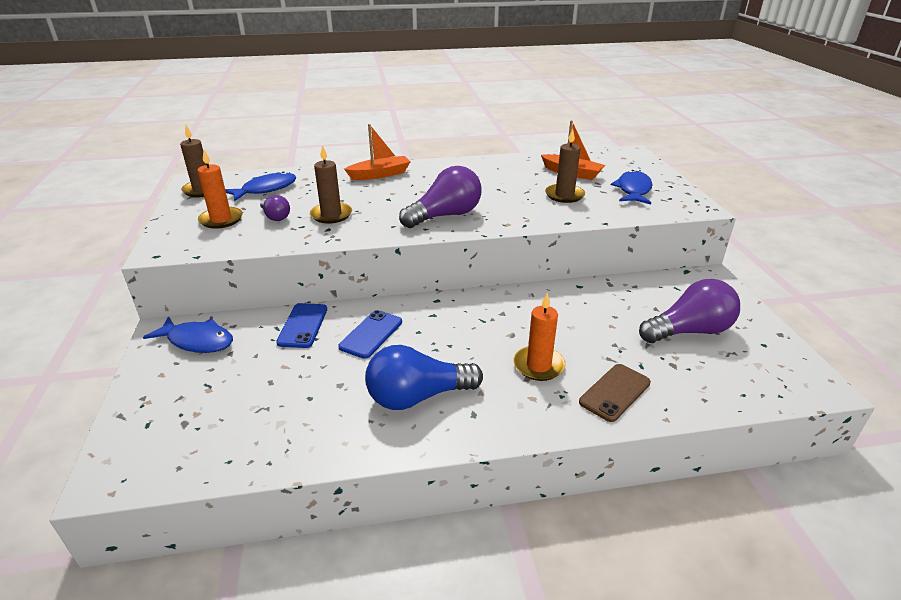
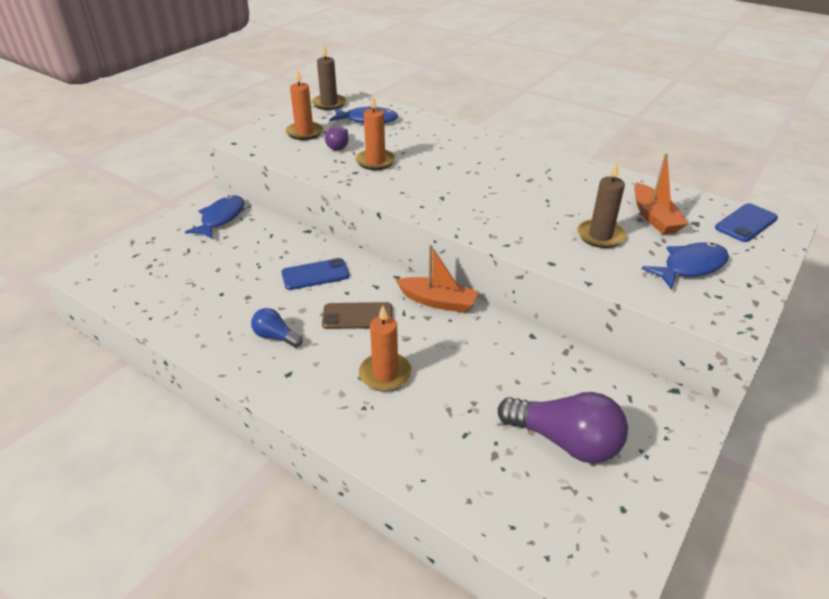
camera: 45 degrees right, 5 degrees up
blue fish [143,316,233,353] -> blue fish turned 135 degrees counterclockwise [185,196,244,239]
blue phone [276,303,327,348] -> blue phone moved to [715,203,778,242]
brown candle [310,145,352,224] -> orange candle [356,95,396,170]
orange boat [344,124,410,180] -> orange boat moved to [396,245,479,313]
blue light bulb [365,345,483,410] -> blue light bulb [251,308,303,348], size x0.53
purple light bulb [399,166,481,228] -> none
brown phone [579,364,651,422] -> brown phone moved to [322,302,392,329]

